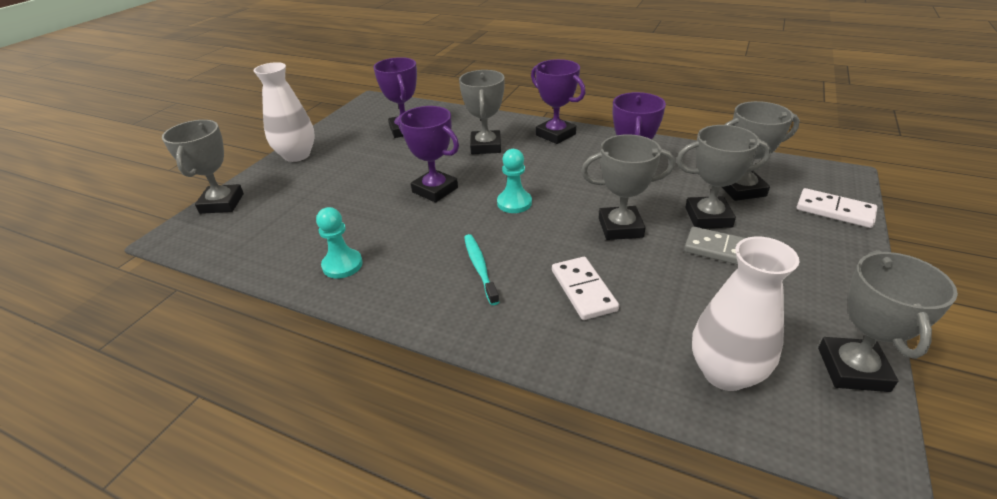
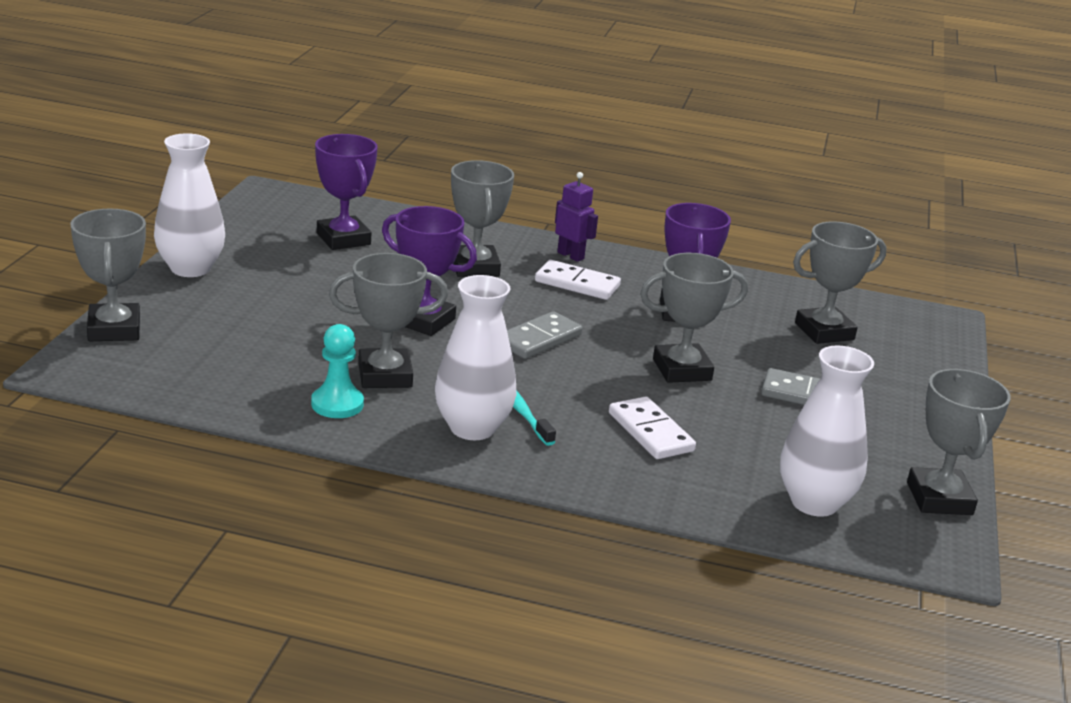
camera: 15 degrees left, 10 degrees down
turquoise pawn [497,149,532,213] -> grey domino [507,311,583,359]
purple trophy [531,59,586,144] -> purple robot [555,172,598,262]
grey trophy [676,125,771,229] -> grey trophy moved to [329,253,448,388]
white domino [797,188,877,228] -> white domino moved to [535,260,621,300]
none -> white vase [435,275,516,440]

